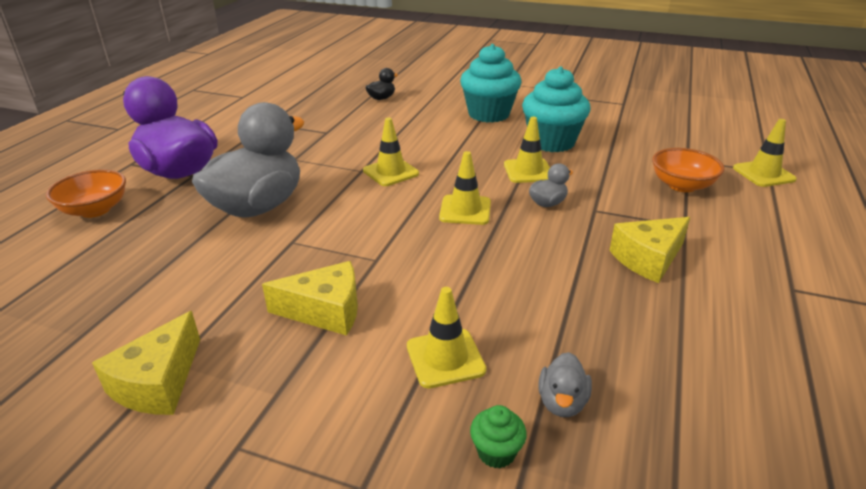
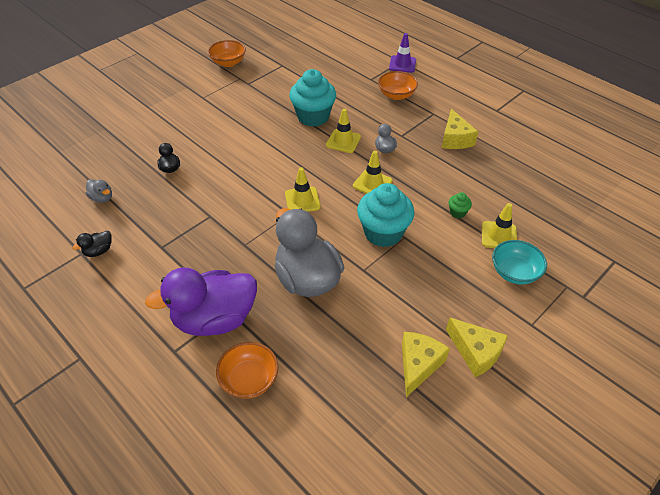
camera: 65 degrees left, 15 degrees up
yellow cheese [262,261,358,336] -> yellow cheese moved to [402,332,450,397]
turquoise cupcake [460,44,522,123] -> turquoise cupcake moved to [357,183,415,247]
green cupcake [470,405,527,468] -> green cupcake moved to [449,192,472,218]
grey duck [538,352,592,417] -> grey duck moved to [86,179,112,203]
yellow traffic cone [733,119,797,187] -> purple traffic cone [389,33,416,73]
none -> black duck [72,231,112,257]
none -> orange bowl [208,40,246,67]
none -> turquoise bowl [492,240,547,285]

